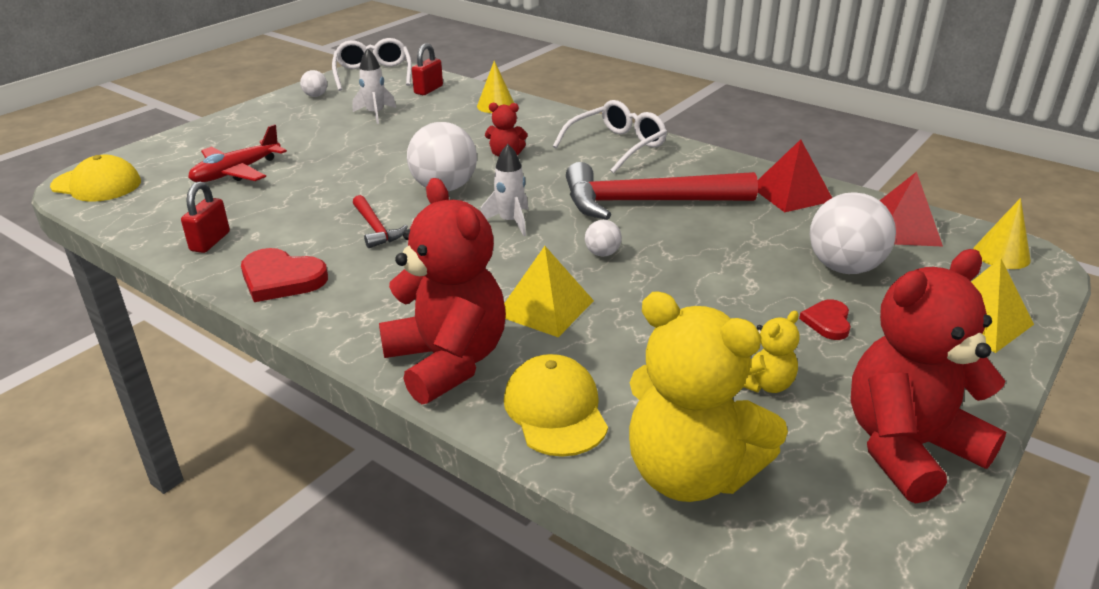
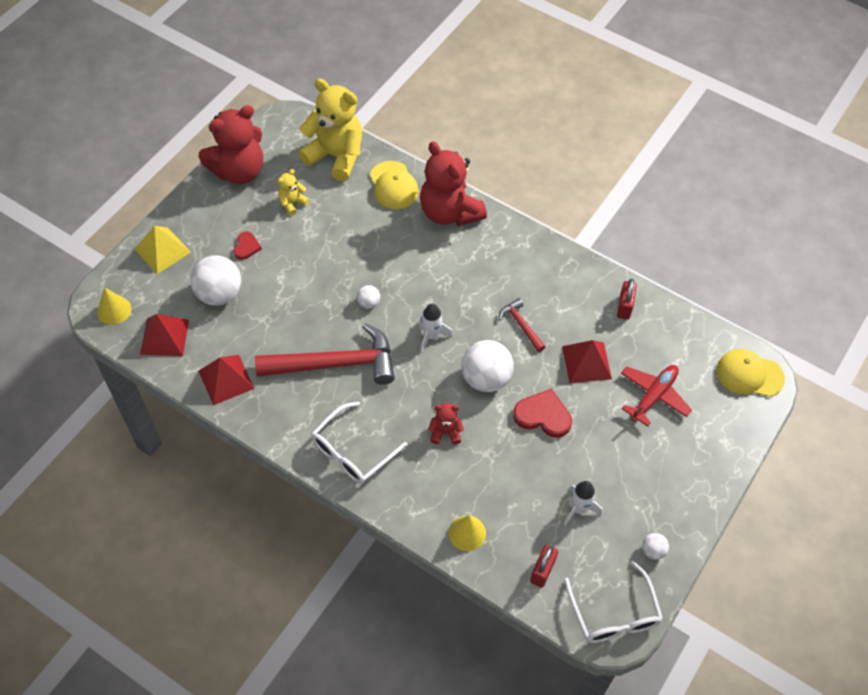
camera: 175 degrees right, 25 degrees up
red heart [241,248,328,302] -> red heart moved to [513,389,572,438]
yellow pyramid [504,246,594,337] -> none
none -> red pyramid [562,340,612,383]

